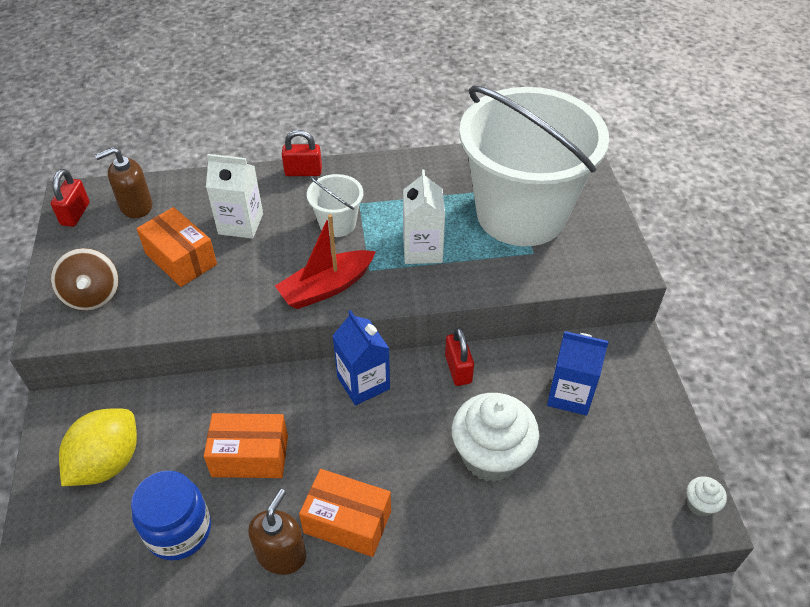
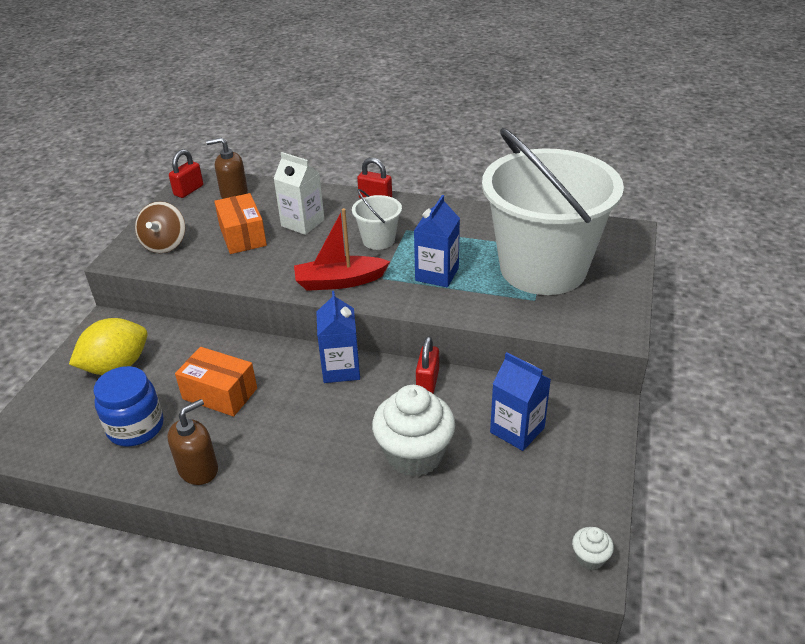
camera: 25 degrees right, 10 degrees down
orange box [299,469,391,557] -> none
white carton [403,169,445,264] -> blue carton [414,195,460,287]

